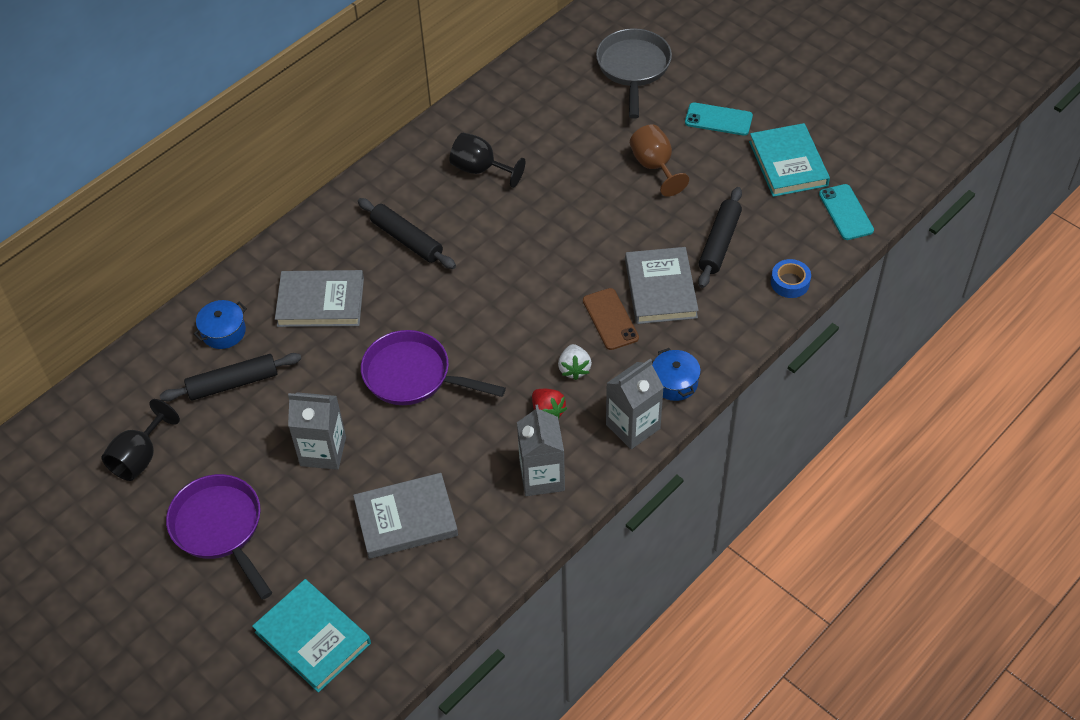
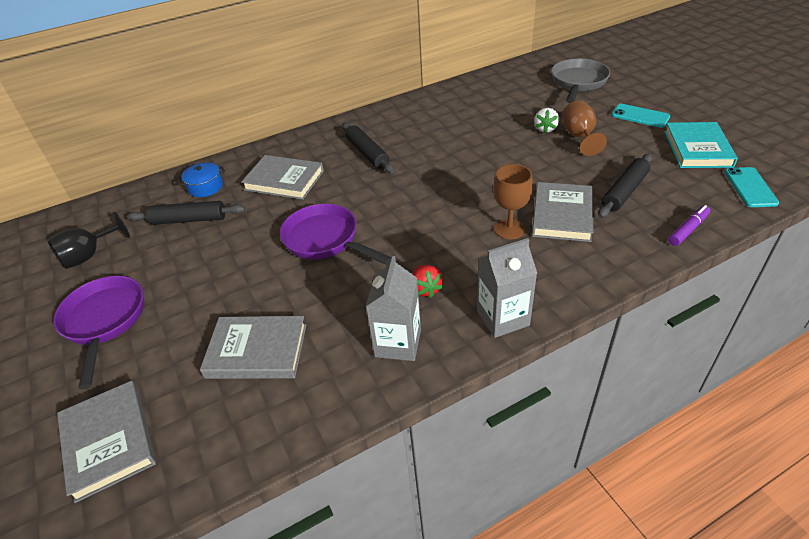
camera: 20 degrees right, 10 degrees down
turquoise book [252,579,371,693] -> grey book [57,381,156,503]
grey carton [288,392,346,470] -> none
black goblet [449,133,525,188] -> none
white strawberry [558,344,592,380] -> white strawberry moved to [534,108,559,133]
brown phone [583,288,639,350] -> brown goblet [493,164,533,239]
blue pot [652,348,701,401] -> none
blue tape [771,259,811,298] -> purple marker [668,205,710,246]

